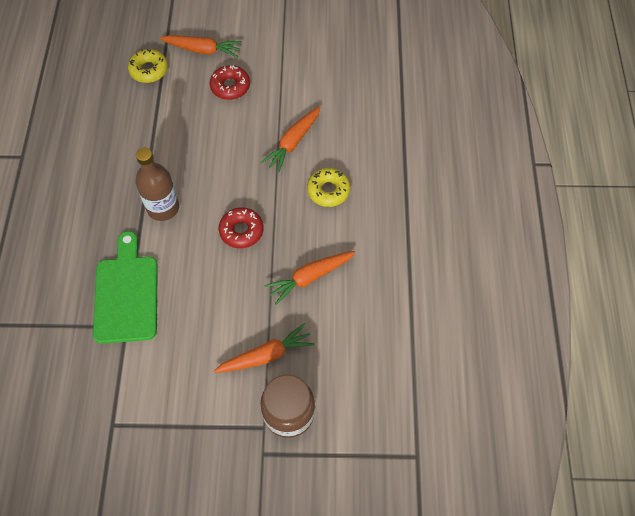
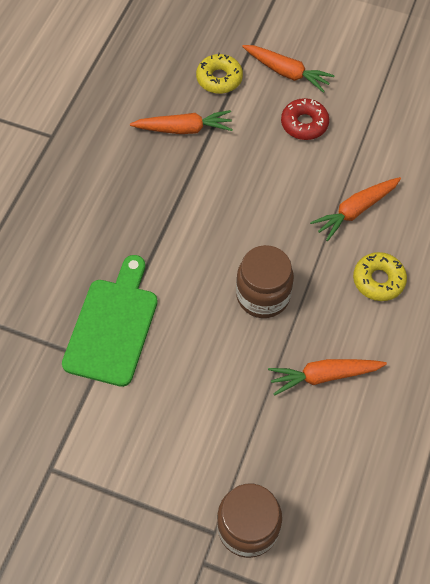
camera: 20 degrees right, 0 degrees up
brown bottle [136,148,179,221] -> none
orange carrot [214,323,315,373] -> orange carrot moved to [130,110,233,134]
red donut [219,207,264,248] -> brown jar [236,245,294,318]

